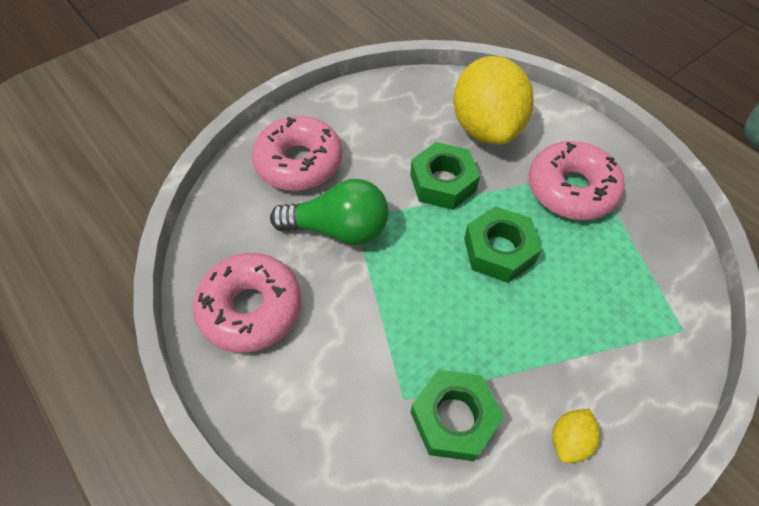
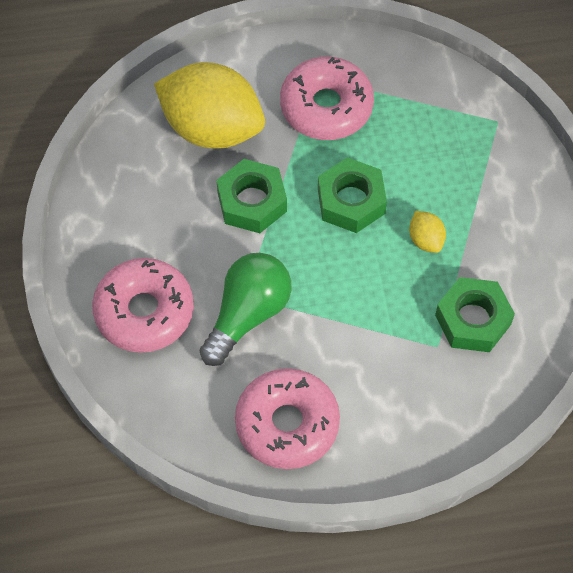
camera: 60 degrees left, 5 degrees up
yellow lemon [553,409,600,463] -> yellow lemon moved to [409,211,446,253]

